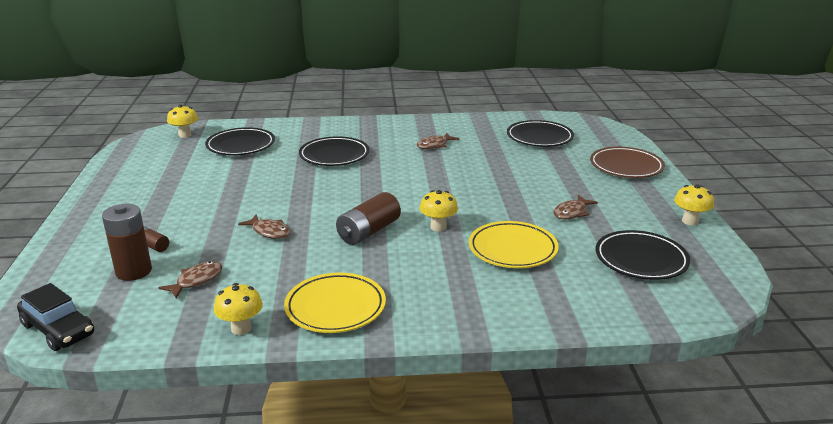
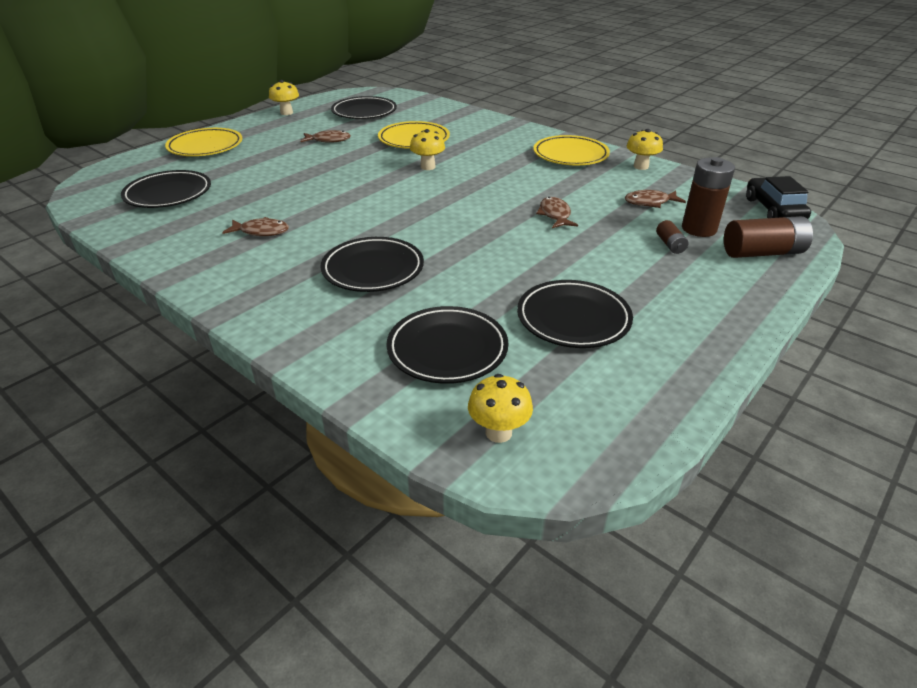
camera: 135 degrees left, 10 degrees up
brown battery [336,192,401,245] -> brown battery moved to [724,216,813,258]
brown plate [590,147,665,178] -> yellow plate [165,128,242,156]
none -> black plate [517,280,633,348]

